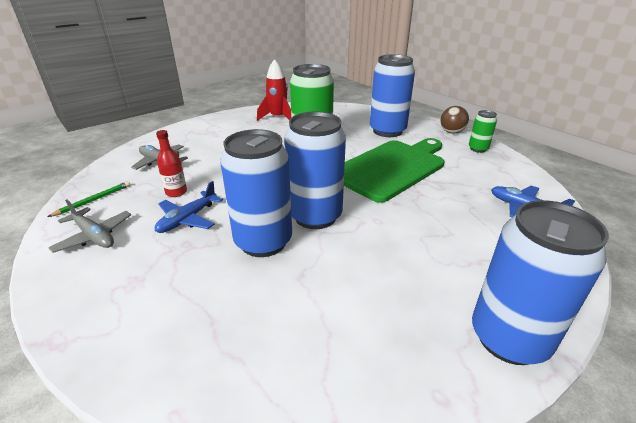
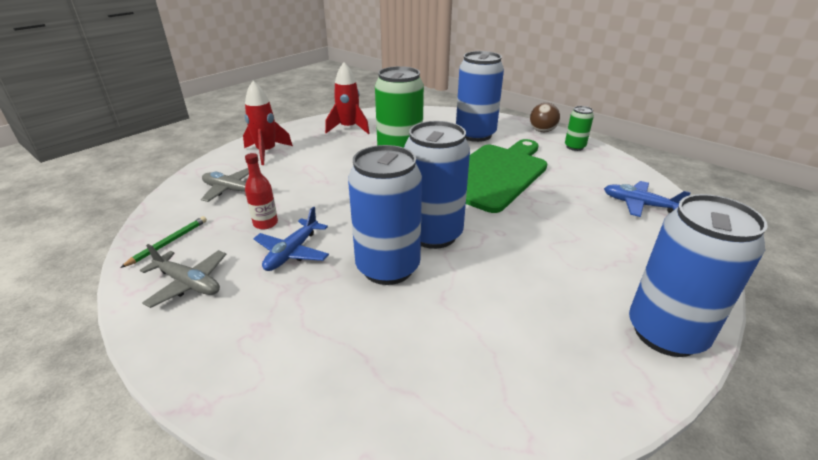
camera: 10 degrees left, 0 degrees up
none -> red rocket [243,81,293,165]

